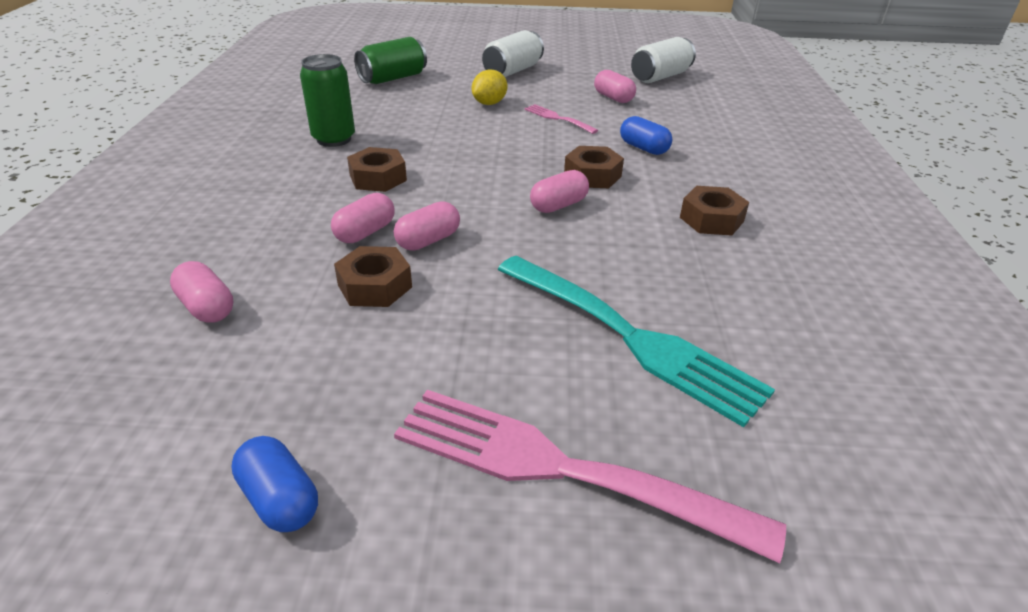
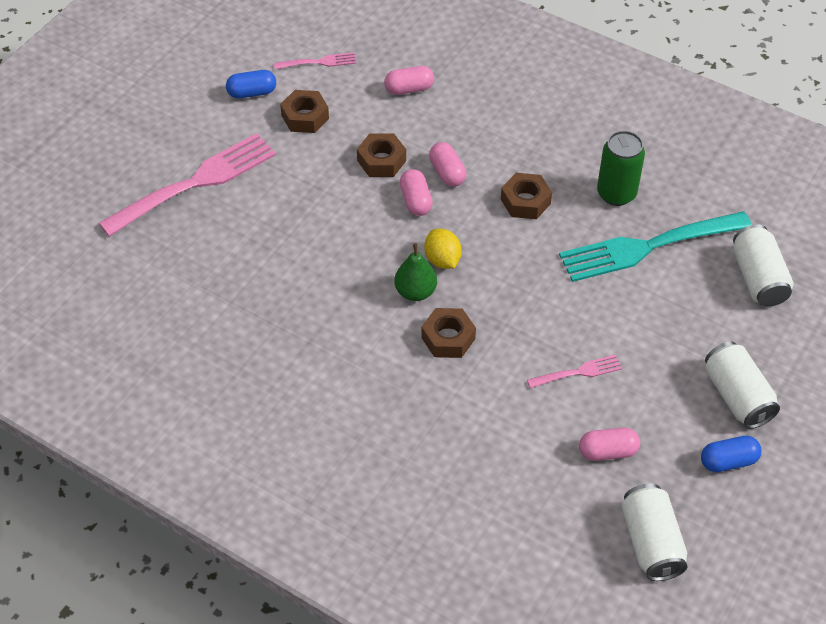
camera: 120 degrees right, 15 degrees up
green can [354,37,427,84] -> white can [733,225,794,307]
yellow lemon [472,69,507,105] -> yellow lemon moved to [424,229,462,269]
turquoise fork [497,256,775,427] -> turquoise fork moved to [559,211,752,282]
pink capsule [530,170,589,213] -> green pear [394,243,437,301]
blue capsule [620,116,673,155] -> blue capsule moved to [701,436,761,472]
brown nut [680,186,749,236] -> brown nut moved to [280,90,329,133]
none -> pink fork [274,52,356,69]

